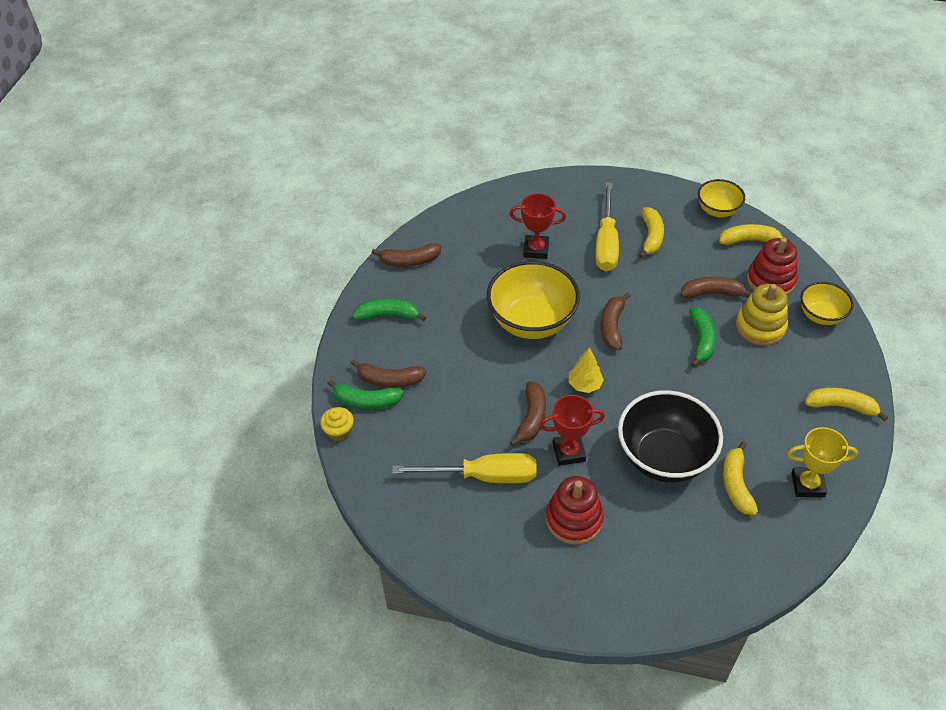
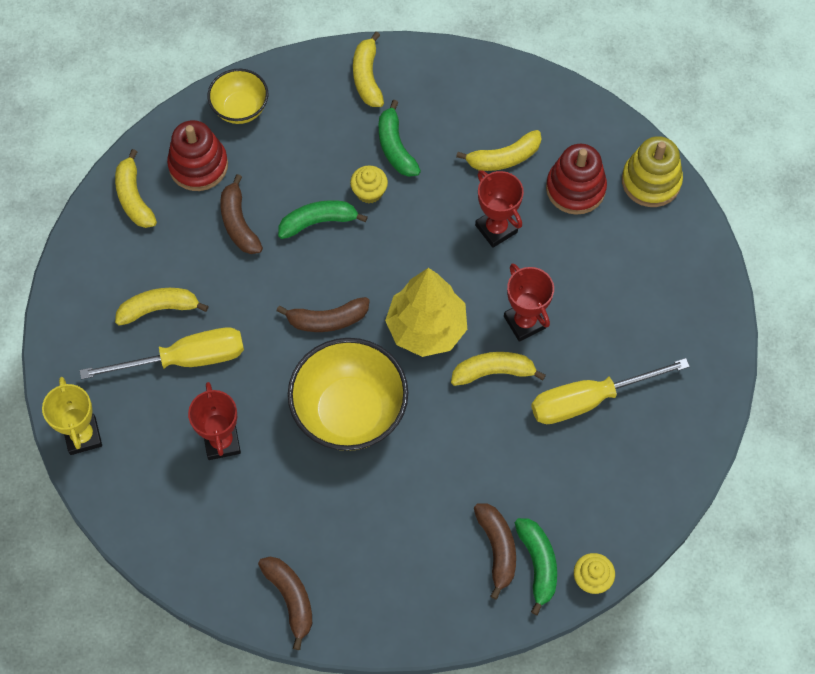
camera: 110 degrees left, 15 degrees up
green banana [352,299,426,321] -> green banana moved to [378,100,421,177]
yellow screwdriver [392,453,537,483] -> yellow screwdriver turned 90 degrees counterclockwise [531,358,690,424]
brown banana [510,381,546,446] -> yellow banana [451,352,546,386]
red stacking toy [546,476,604,545] -> red stacking toy moved to [546,144,607,215]
yellow tree [569,347,604,393] -> yellow tree [385,268,467,357], size x1.92
black bowl [618,390,723,483] -> red trophy [475,170,524,248]
yellow bowl [698,179,745,217] -> none
yellow stacking toy [736,284,788,346] -> yellow stacking toy moved to [622,136,683,207]
yellow trophy [787,427,858,498] -> yellow trophy moved to [42,377,102,455]
none -> yellow cupcake [350,165,388,204]

